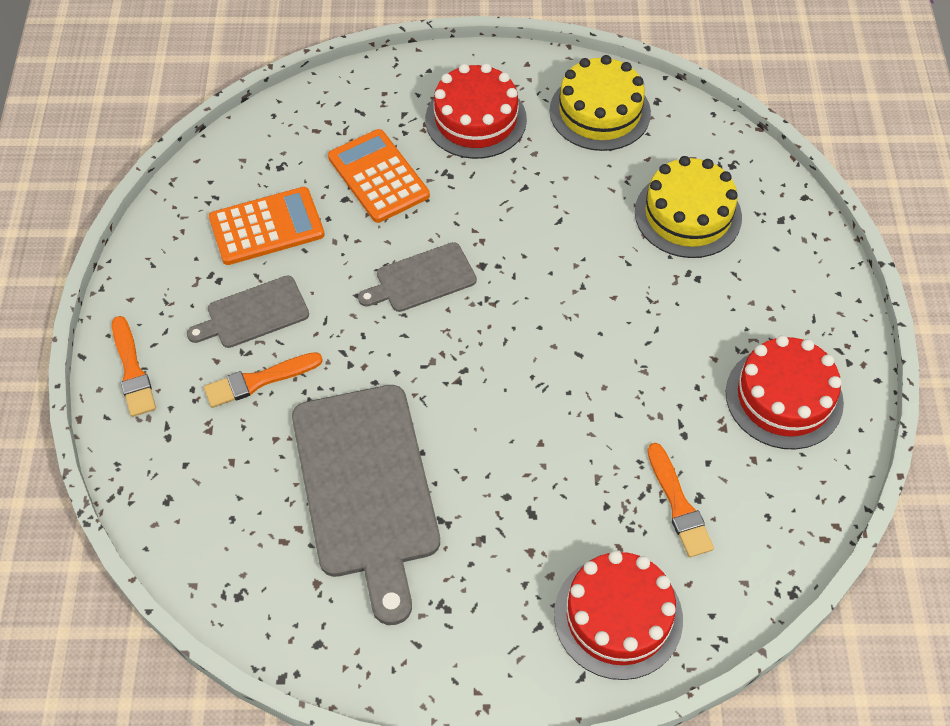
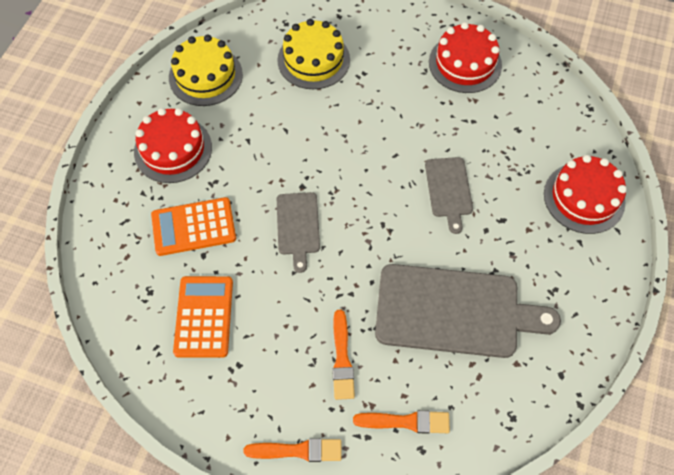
camera: 70 degrees left, 5 degrees up
grey cutting board [187,276,309,348] -> grey cutting board moved to [425,157,473,234]
orange brush [647,443,714,557] -> orange brush moved to [353,410,450,434]

